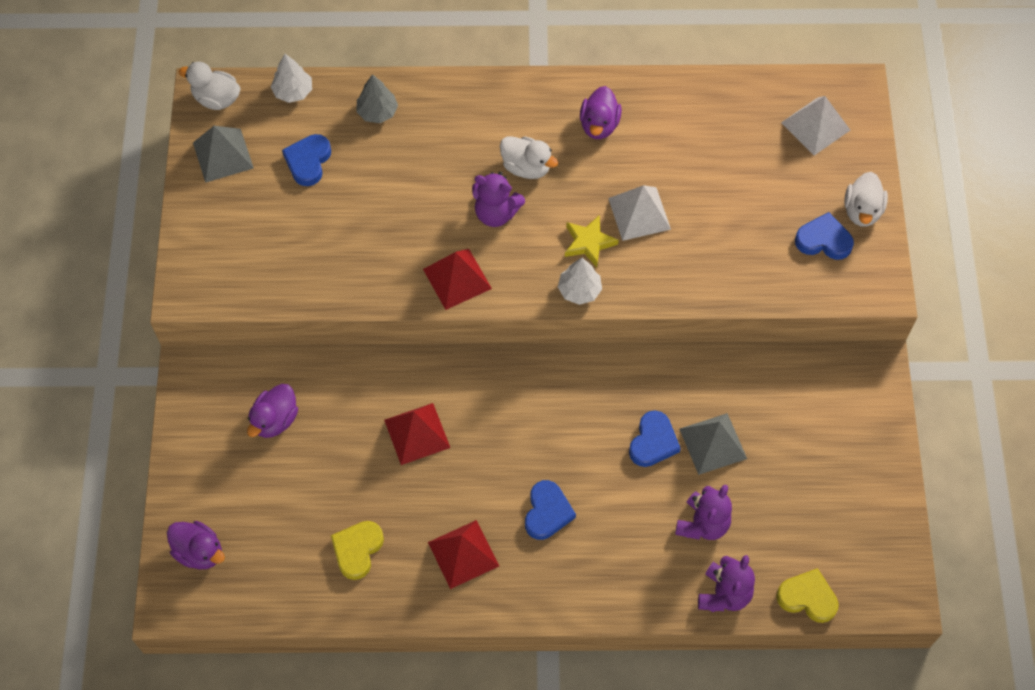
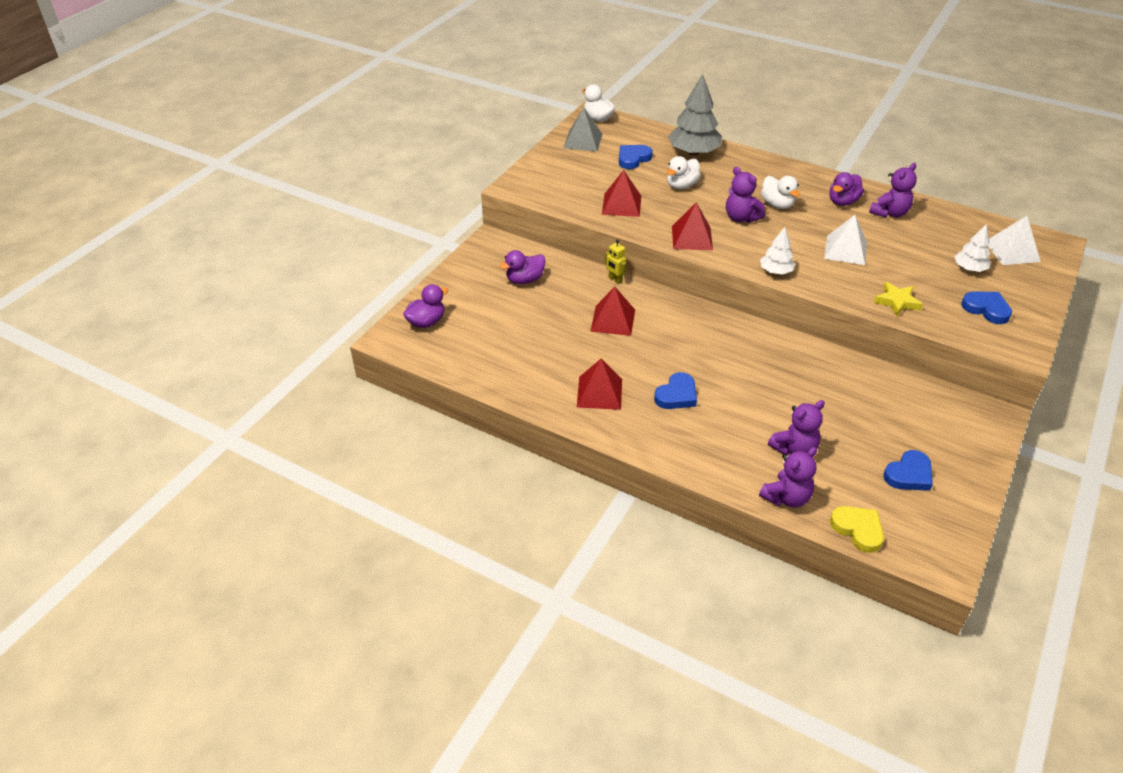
camera: 30 degrees right, 20 degrees down
purple duck [167,521,225,569] -> purple duck turned 105 degrees counterclockwise [403,284,448,328]
white tree [271,54,312,103] -> white tree moved to [954,224,991,272]
yellow heart [331,521,384,580] -> none
grey tree [356,74,398,123] -> grey tree [668,74,722,156], size x1.81
yellow star [565,215,619,267] -> yellow star moved to [873,282,923,317]
blue heart [629,411,681,467] -> blue heart moved to [883,450,933,491]
grey pyramid [679,413,747,475] -> none
white duck [844,172,888,227] -> white duck moved to [666,156,701,189]
none -> red pyramid [602,170,641,217]
none -> yellow robot [605,240,626,284]
none -> purple teddy bear [869,163,917,218]

